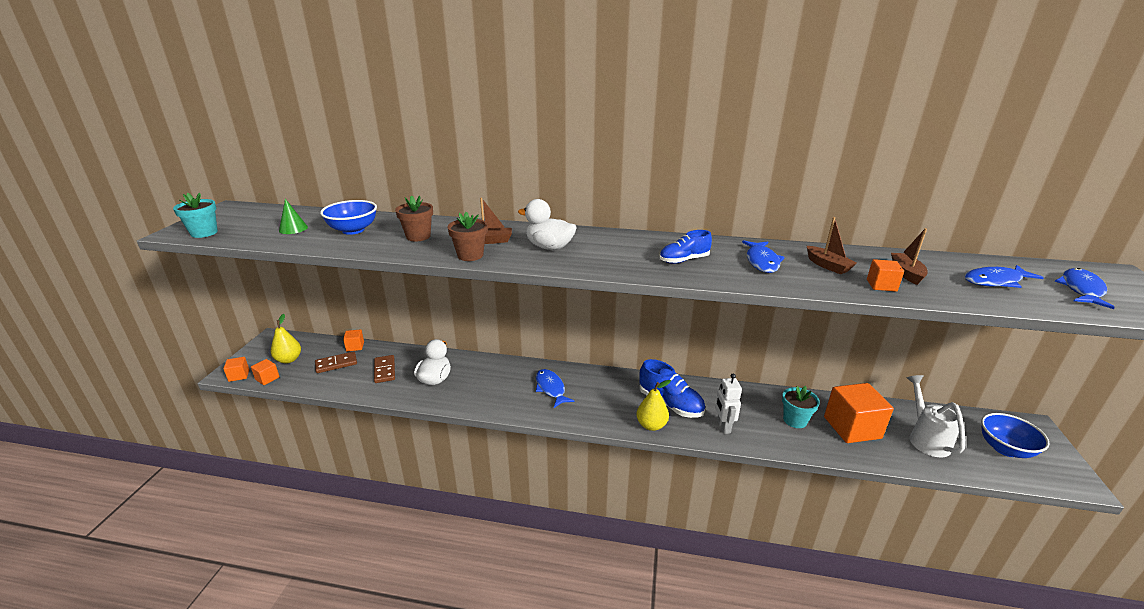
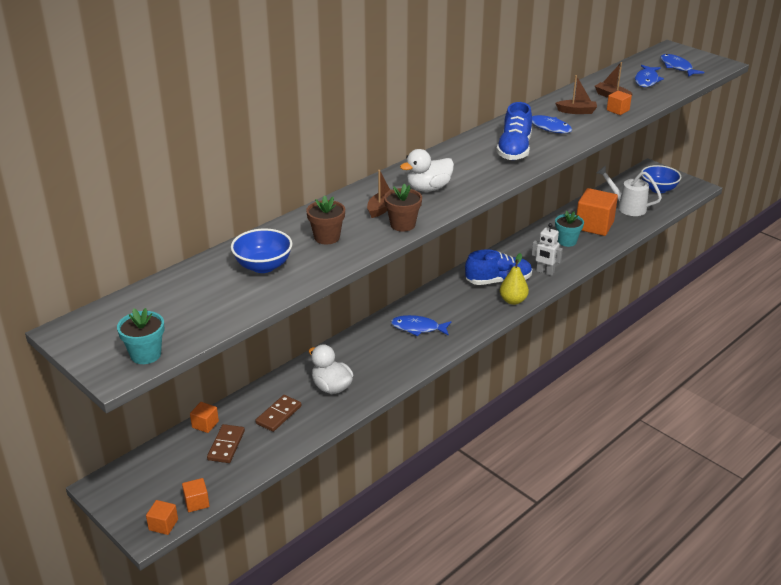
camera: 55 degrees left, 5 degrees up
yellow pear [271,314,301,364] -> none
green cone [279,199,308,234] -> none
brown domino [374,355,395,383] -> brown domino turned 75 degrees counterclockwise [255,395,301,432]
blue shoe [659,230,712,264] -> blue shoe [496,102,532,160], size x1.58

